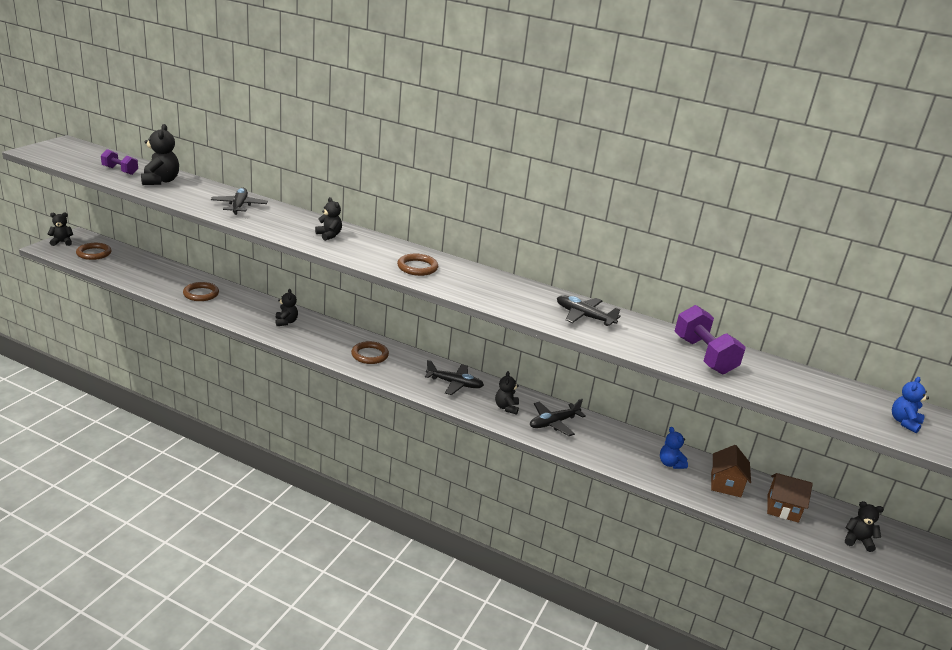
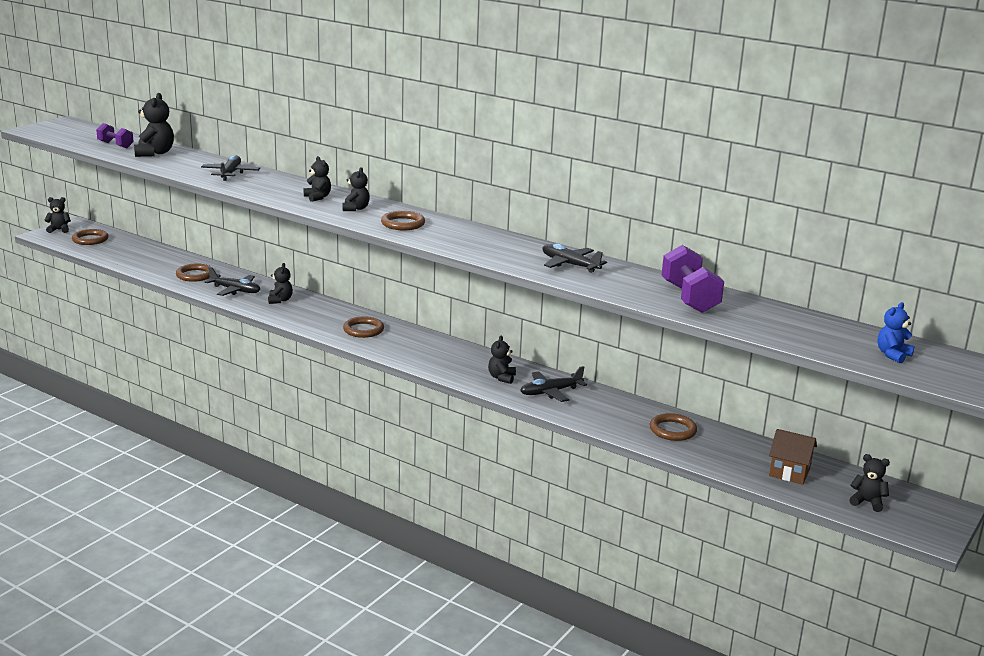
camera: 10 degrees right, 5 degrees down
black plane [425,360,484,395] -> black plane moved to [205,267,260,296]
blue teddy bear [660,427,688,469] -> brown ring [650,413,697,441]
brown house [711,445,751,497] -> none
none -> black teddy bear [342,167,370,211]

